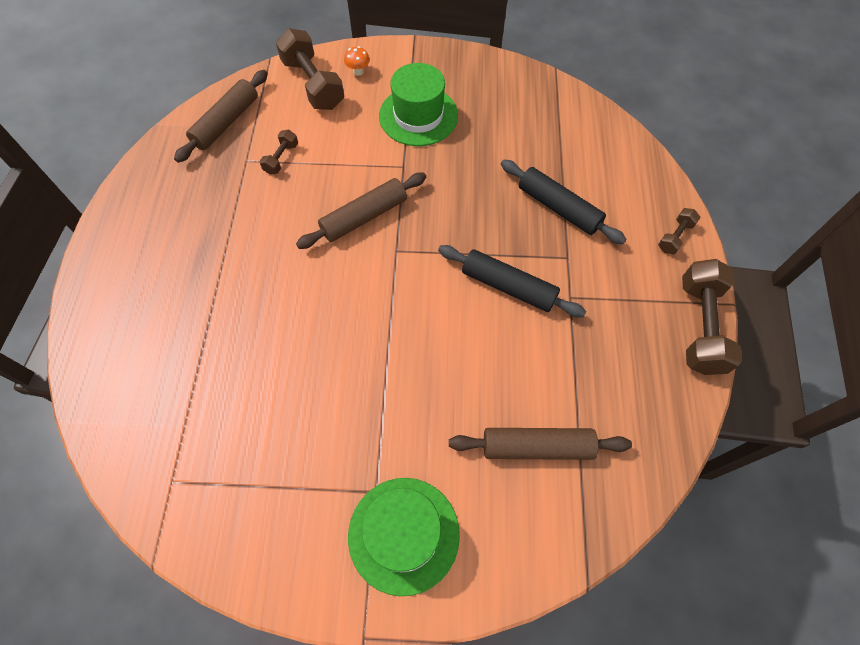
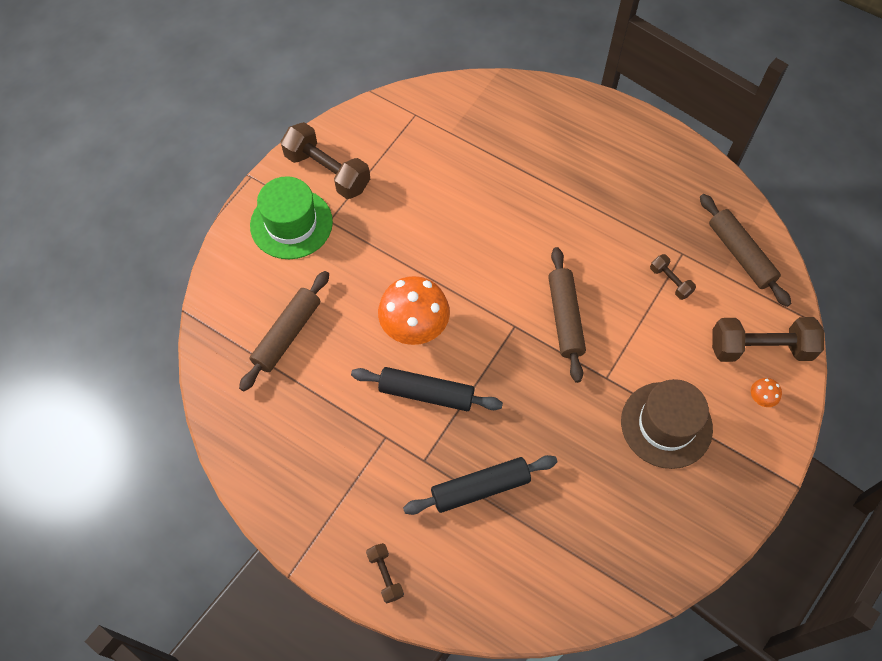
camera: 120 degrees right, 0 degrees up
green hat [379,63,458,146] -> brown hat [621,379,713,469]
black rolling pin [438,245,586,317] -> black rolling pin turned 45 degrees clockwise [351,367,503,411]
brown dumbbell [682,259,742,375] -> brown dumbbell moved to [281,122,370,199]
none -> orange mushroom [378,276,450,345]

